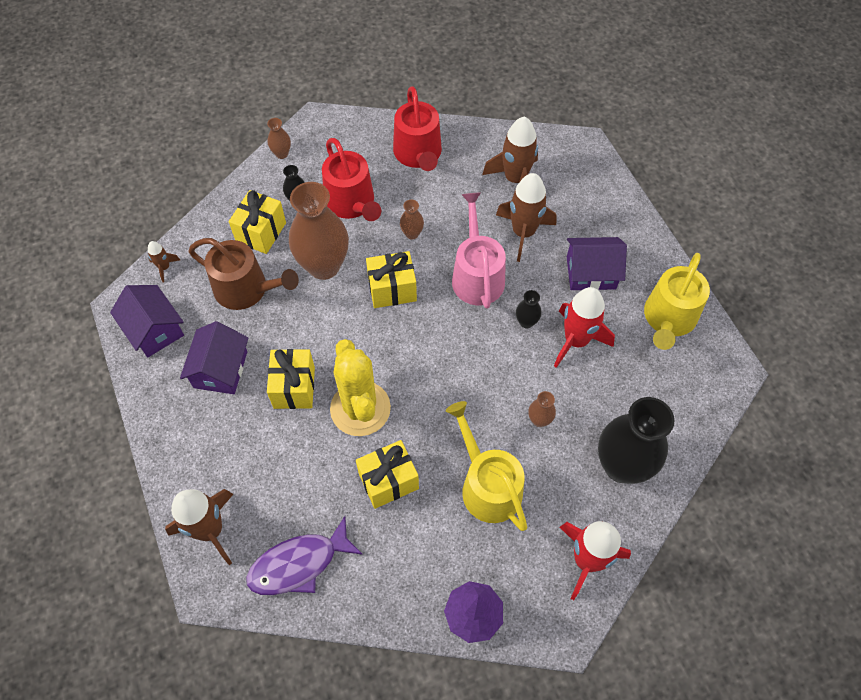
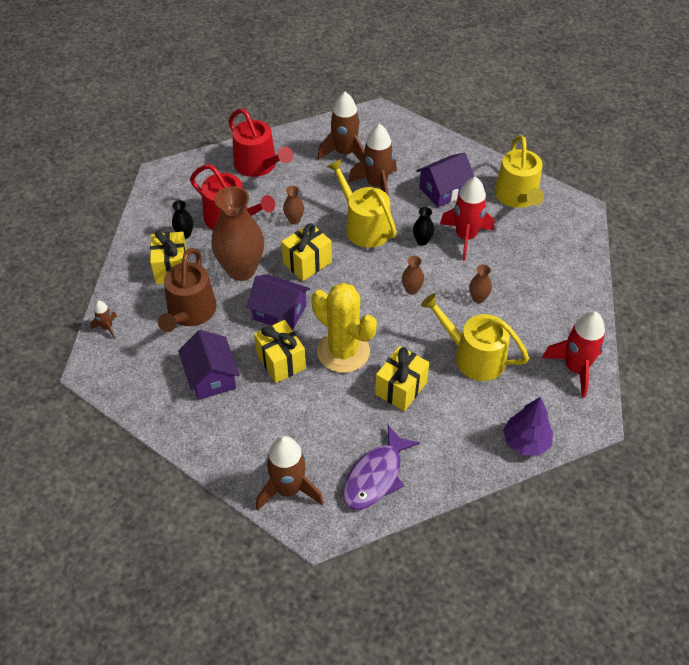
camera: 30 degrees left, 10 degrees down
purple house [110,285,184,358] -> purple house moved to [247,274,310,330]
brown watering can [188,238,299,310] -> brown watering can turned 105 degrees clockwise [158,248,217,332]
brown vase [267,118,291,159] -> brown vase moved to [402,256,424,295]
pink watering can [452,192,506,309] -> yellow watering can [327,159,397,248]
black vase [598,397,675,484] -> none

